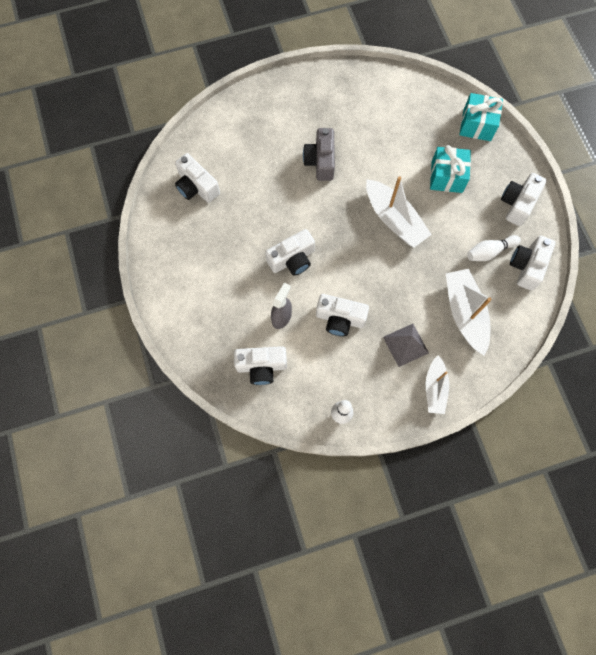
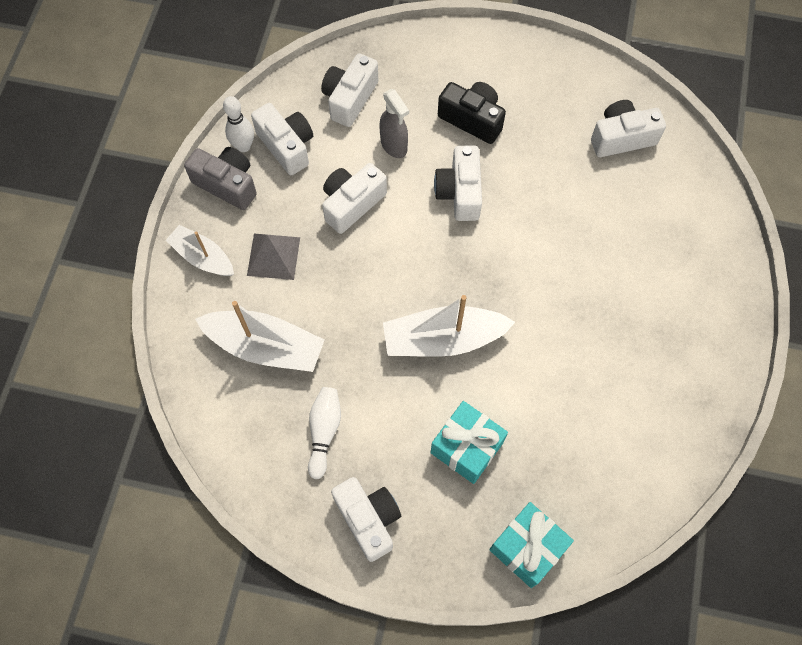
camera: 120 degrees right, 5 degrees down
grey camera [303,128,335,181] -> grey camera moved to [184,147,257,210]
white camera [510,236,556,291] -> white camera moved to [251,103,313,175]
none -> black camera [438,82,506,144]

